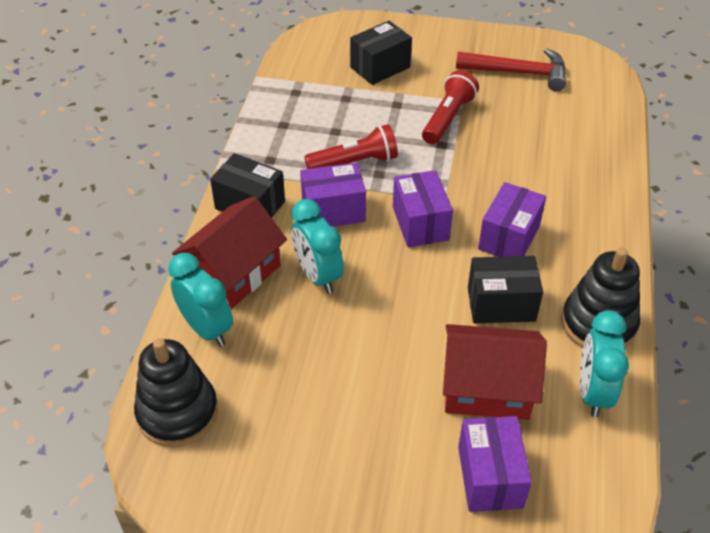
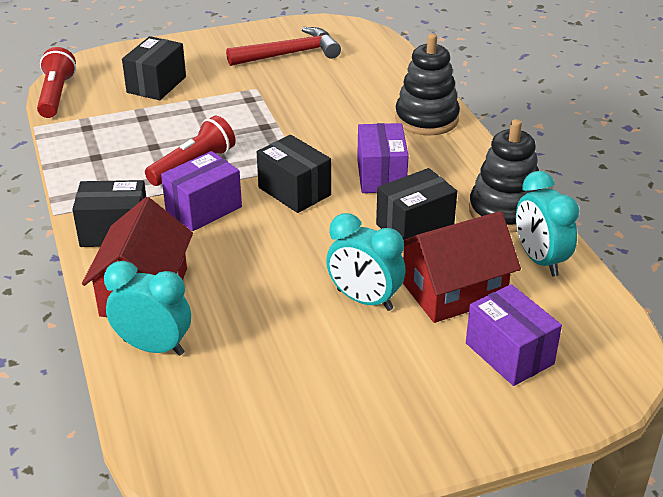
camera: 30 degrees left, 10 degrees down
black stacking toy [134,338,218,447] -> black stacking toy moved to [395,33,460,136]
turquoise clock [291,199,344,294] -> turquoise clock moved to [326,213,405,311]
purple box [393,170,453,247] -> black box [257,135,331,213]
red flashlight [422,70,479,144] -> red flashlight moved to [37,47,76,118]

